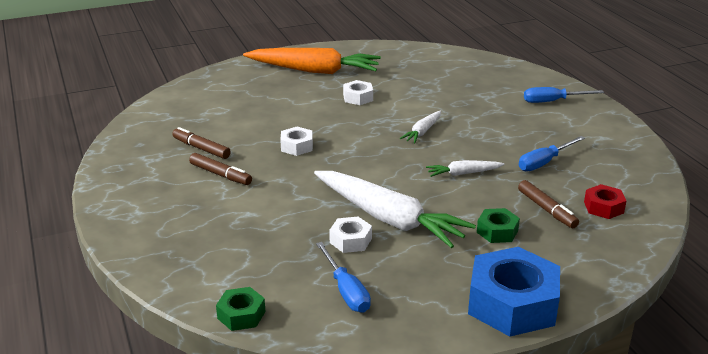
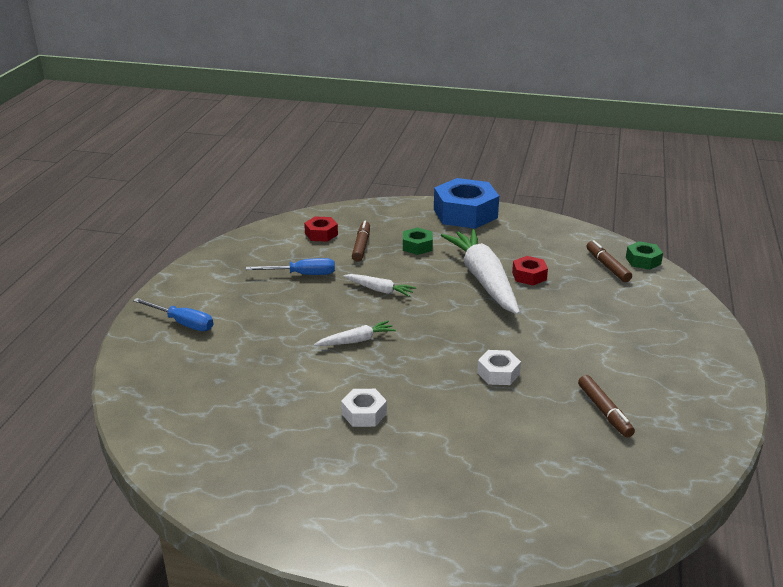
camera: 145 degrees left, 0 degrees up
brown marker [189,153,252,185] -> brown marker moved to [586,240,632,282]
orange carrot [243,48,381,74] -> none
blue screwdriver [316,242,371,313] -> none
white nut [329,217,372,253] -> red nut [512,256,548,285]

